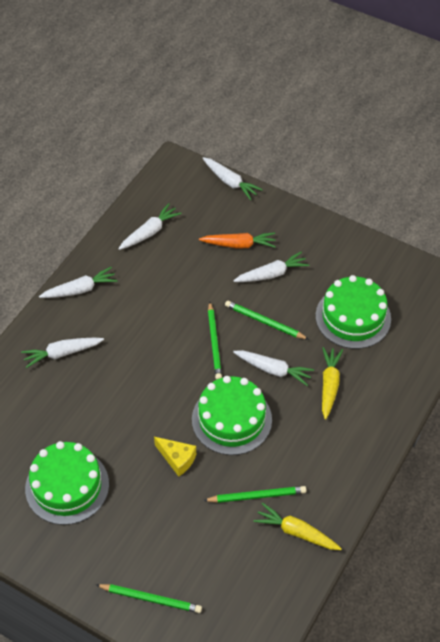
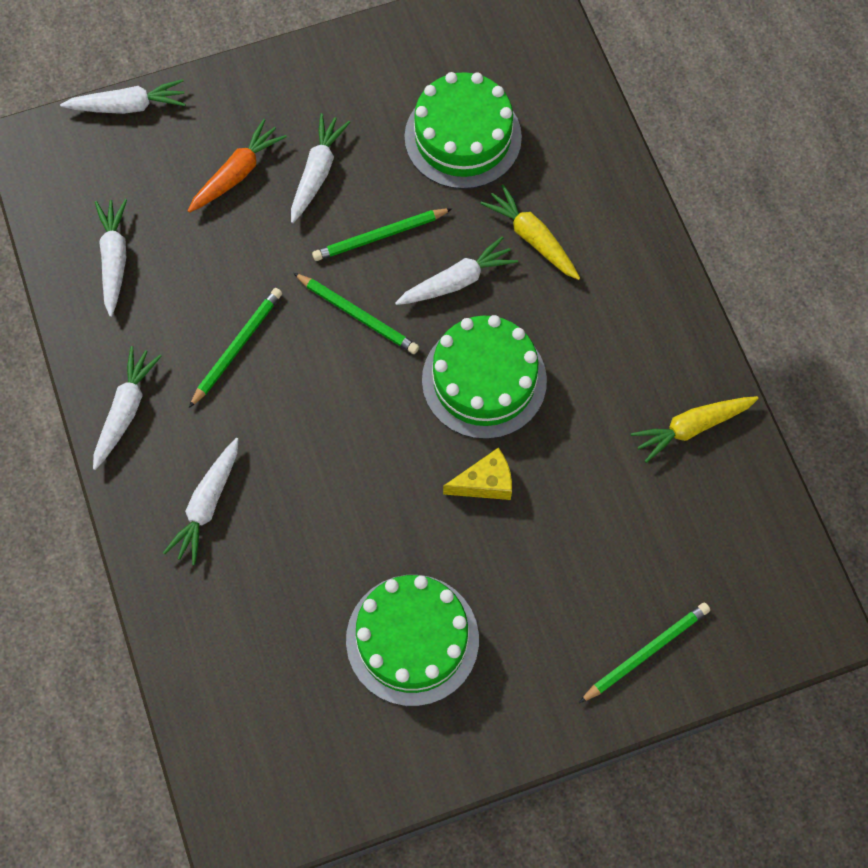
camera: 50 degrees left, 15 degrees up
green pencil [203,486,307,503] -> green pencil moved to [189,288,282,408]

